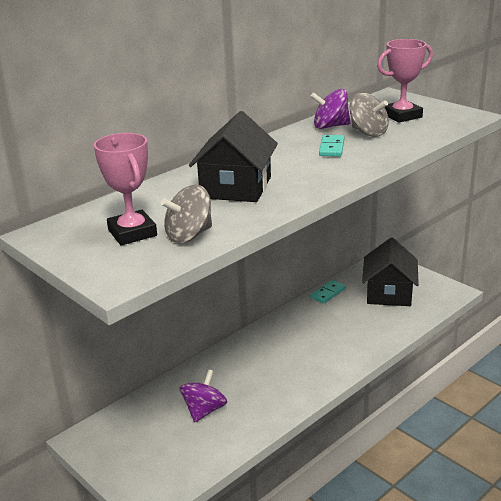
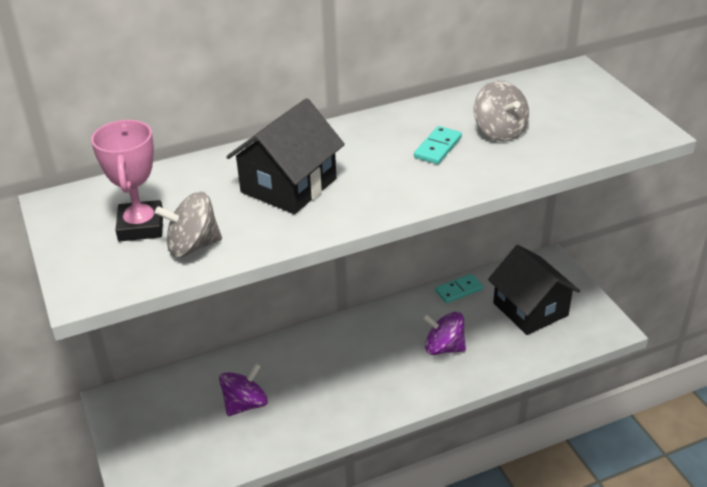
camera: 20 degrees right, 10 degrees up
purple spinning top [310,89,351,129] -> purple spinning top moved to [423,312,466,355]
black house [362,237,419,306] -> black house turned 60 degrees counterclockwise [488,245,580,335]
pink trophy [377,39,433,123] -> none

